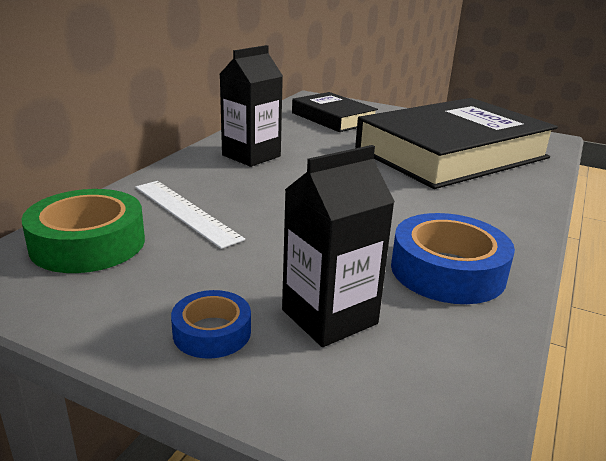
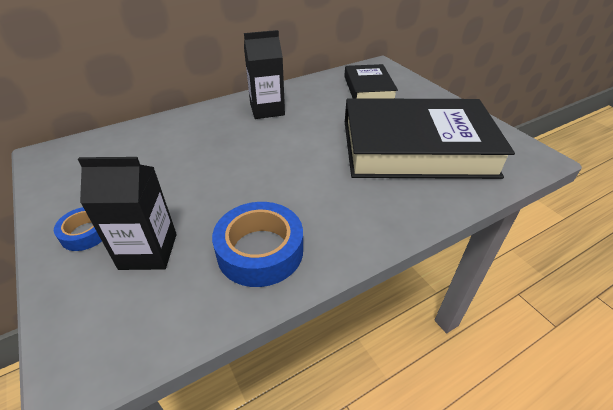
camera: 35 degrees right, 15 degrees up
green tape [22,189,145,273] -> none
white ruler [135,181,245,249] -> none

